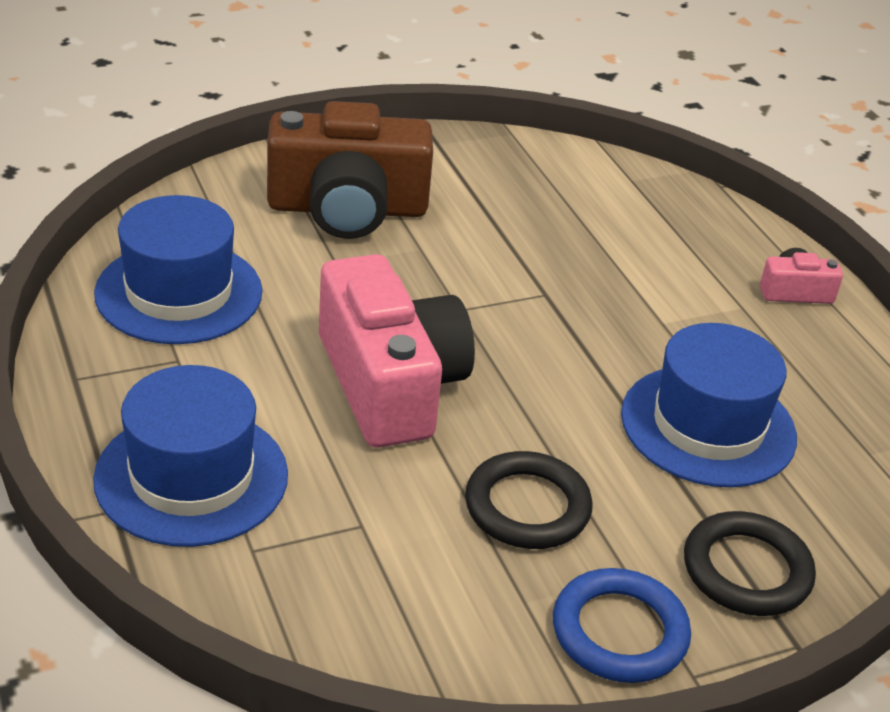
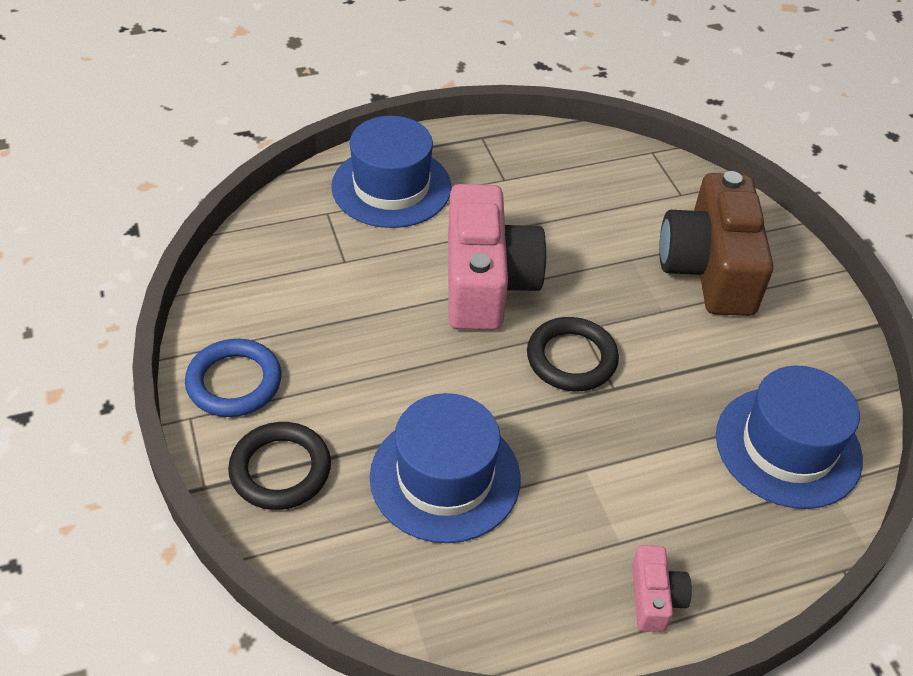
camera: 95 degrees right, 10 degrees up
blue hat [94,195,262,344] -> blue hat moved to [716,365,863,509]
pink camera [319,254,475,448] -> pink camera turned 75 degrees counterclockwise [448,184,547,330]
black ring [465,451,592,549] -> black ring moved to [527,317,619,391]

